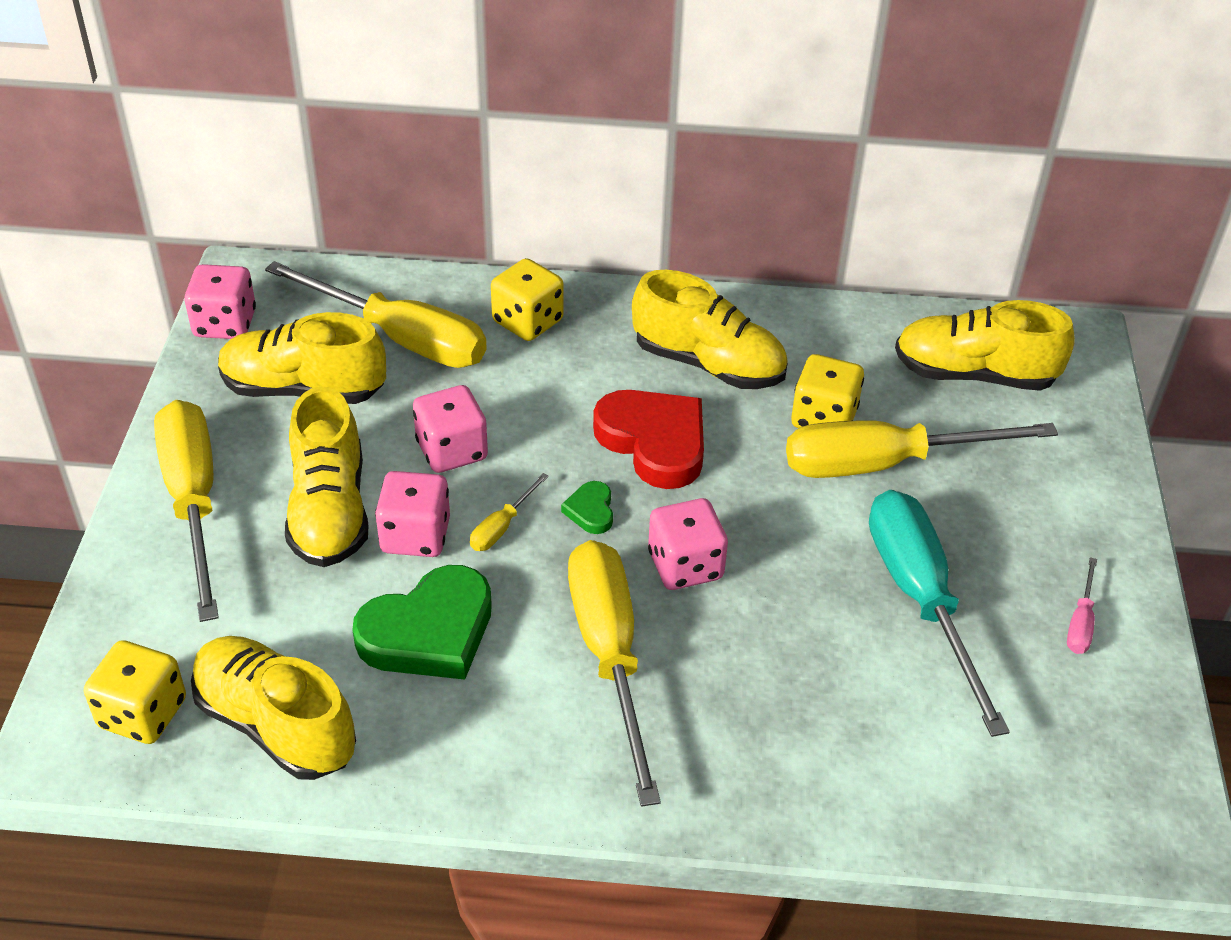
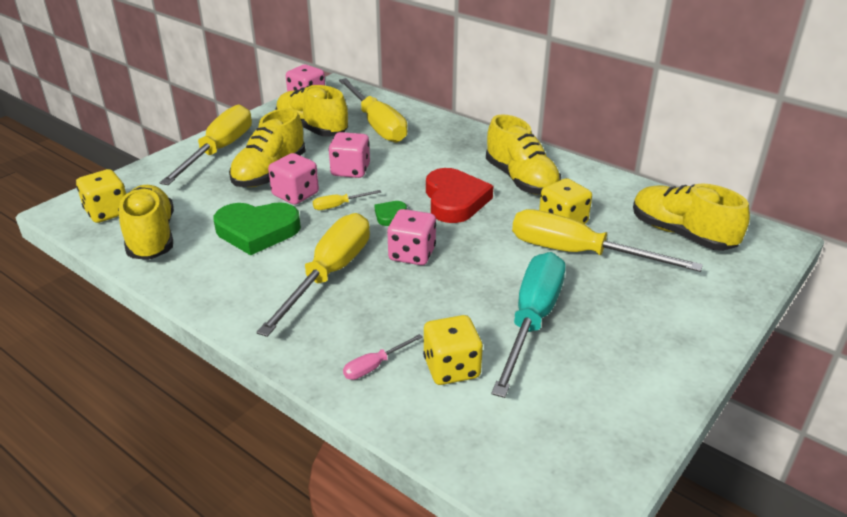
camera: 35 degrees right, 10 degrees down
yellow dice [491,258,564,341] -> yellow dice moved to [423,315,483,385]
pink screwdriver [1067,557,1097,654] -> pink screwdriver moved to [343,334,423,380]

